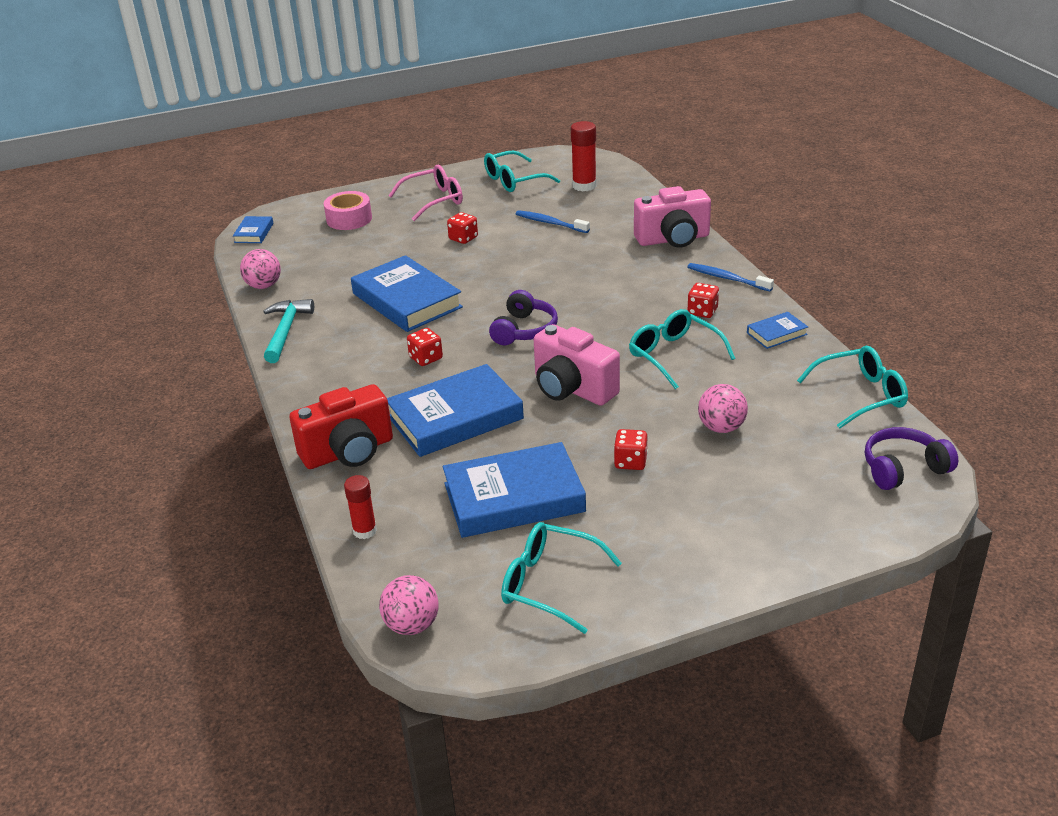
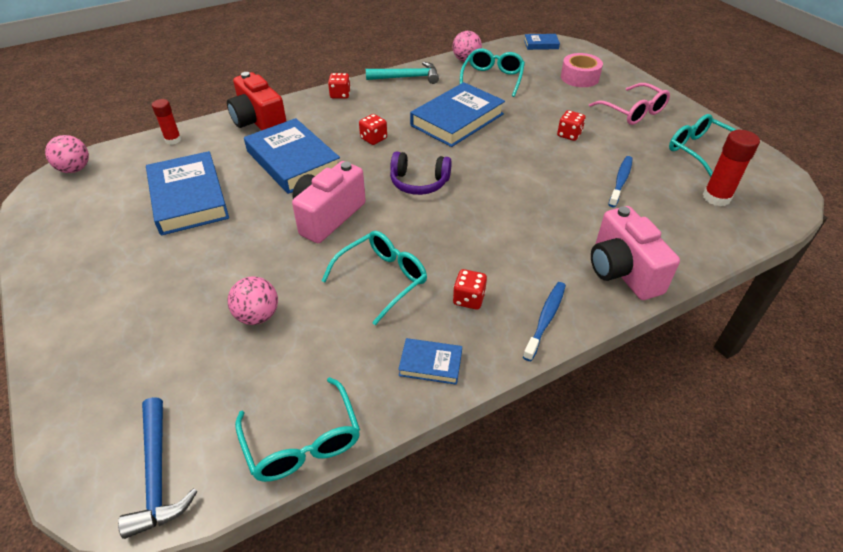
camera: 80 degrees right, 10 degrees up
turquoise glasses [501,522,622,634] -> turquoise glasses moved to [460,48,525,97]
red dice [614,429,648,470] -> red dice moved to [328,73,351,99]
blue book [747,312,808,349] -> blue book turned 45 degrees counterclockwise [398,338,462,385]
purple headphones [865,427,958,490] -> blue hammer [118,397,198,539]

